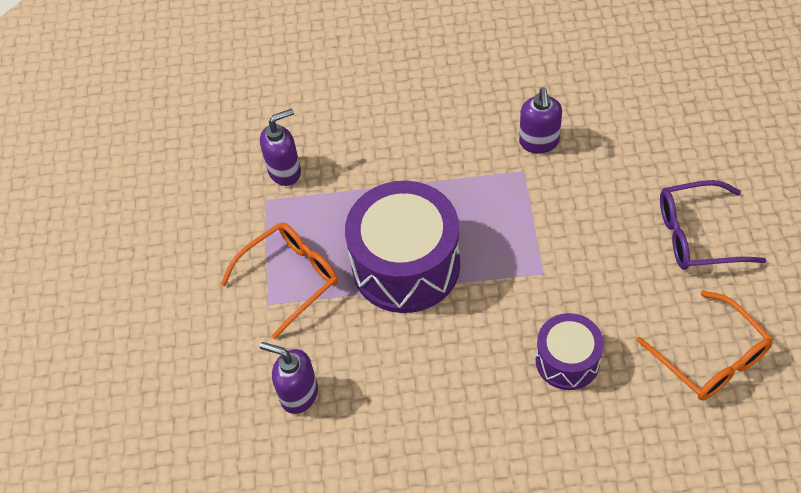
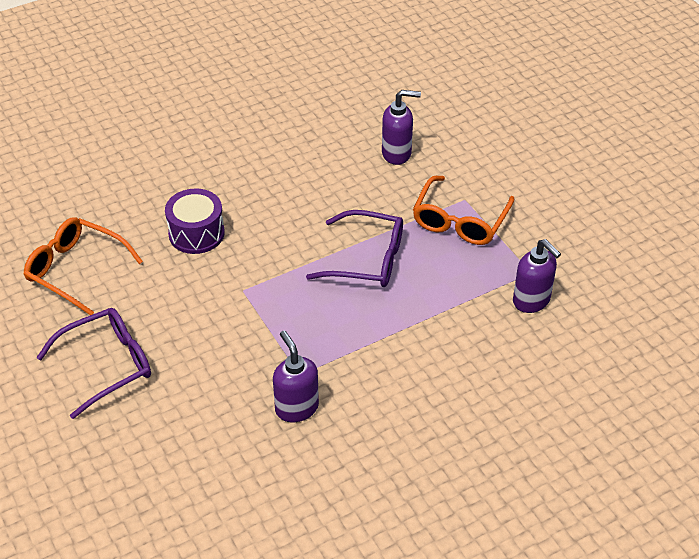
camera: 150 degrees right, 10 degrees down
purple soap dispenser [260,109,301,186] -> purple soap dispenser turned 75 degrees counterclockwise [513,239,561,313]
purple drum [345,181,460,313] -> purple glasses [306,210,403,287]

